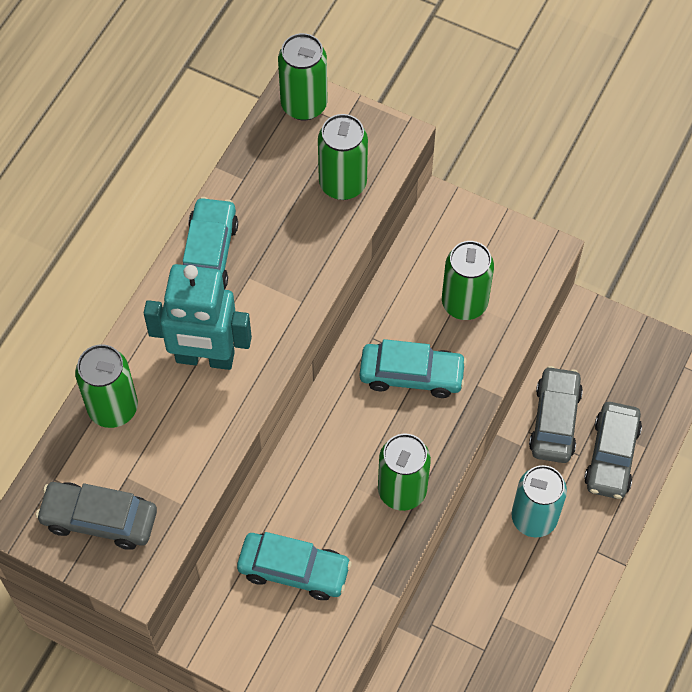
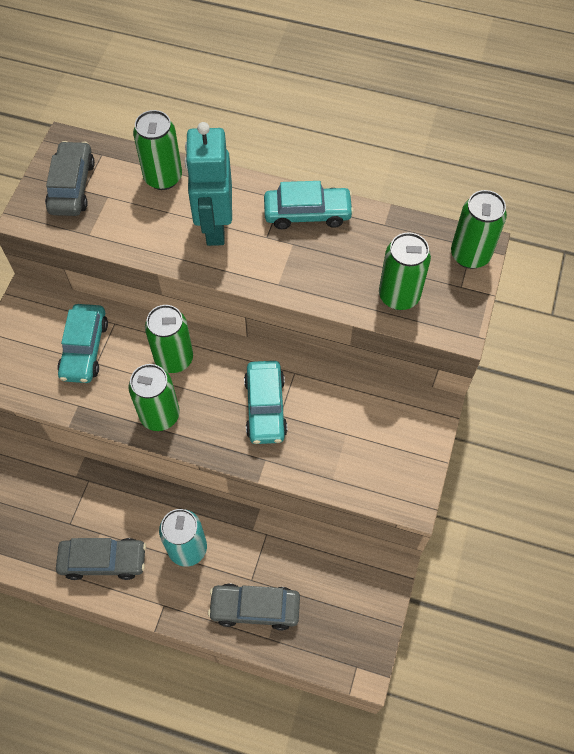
camera: 80 degrees right, 0 degrees up
green can [442,241,494,320] -> green can moved to [145,305,193,373]
grey car [529,366,583,463] -> grey car moved to [56,538,146,580]

